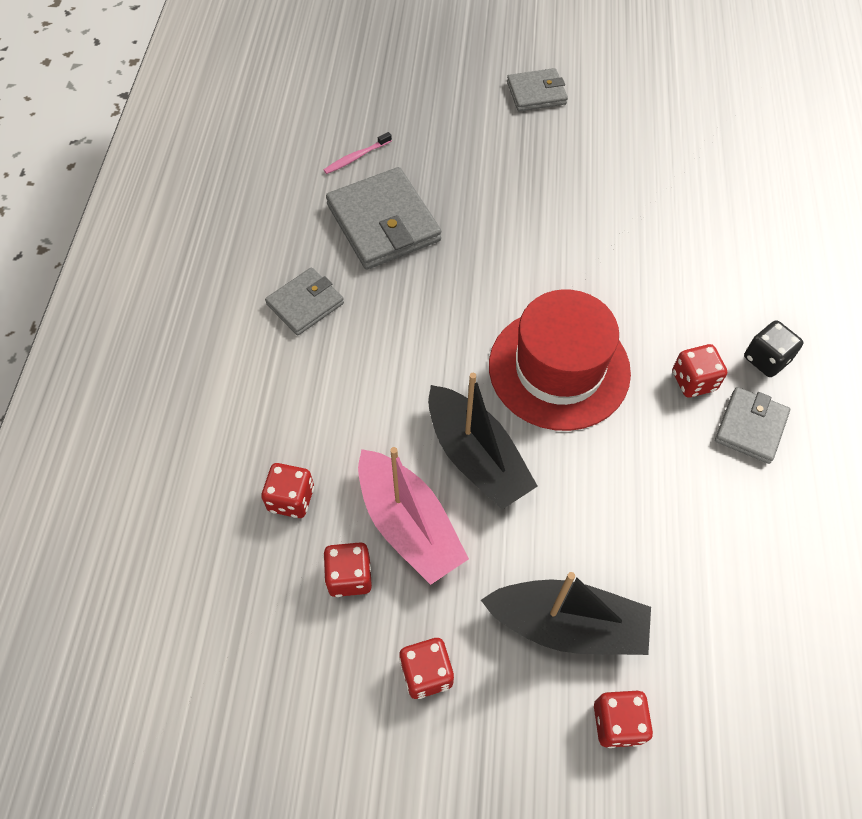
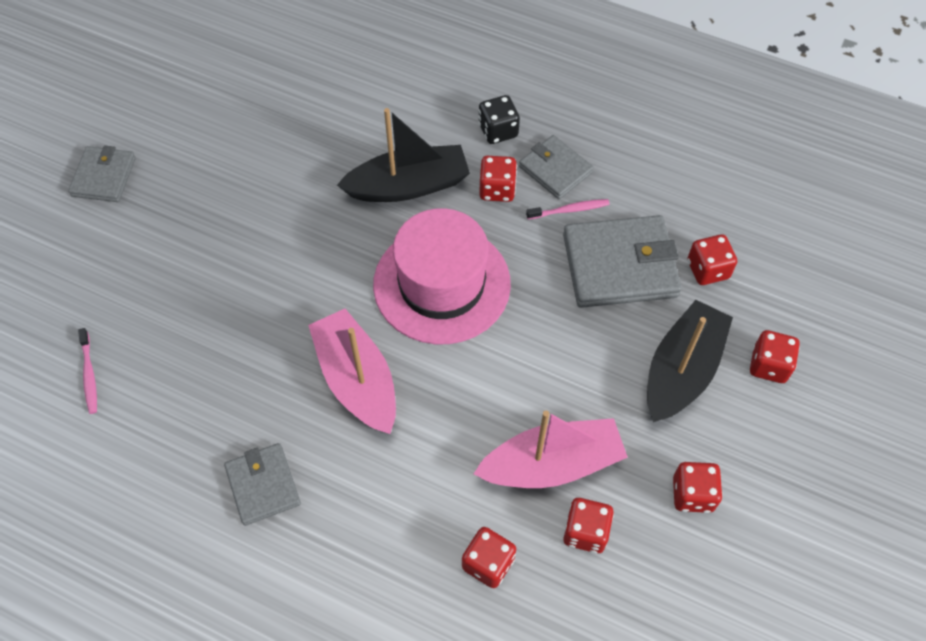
camera: 70 degrees left, 0 degrees up
grey wallet [326,167,441,270] -> grey wallet moved to [563,215,682,308]
black boat [428,373,538,509] -> black boat moved to [337,108,470,202]
red hat [489,289,631,431] -> pink hat [373,208,511,344]
none -> pink boat [308,309,396,434]
none -> pink toothbrush [526,199,610,219]
none -> red dice [688,234,737,285]

